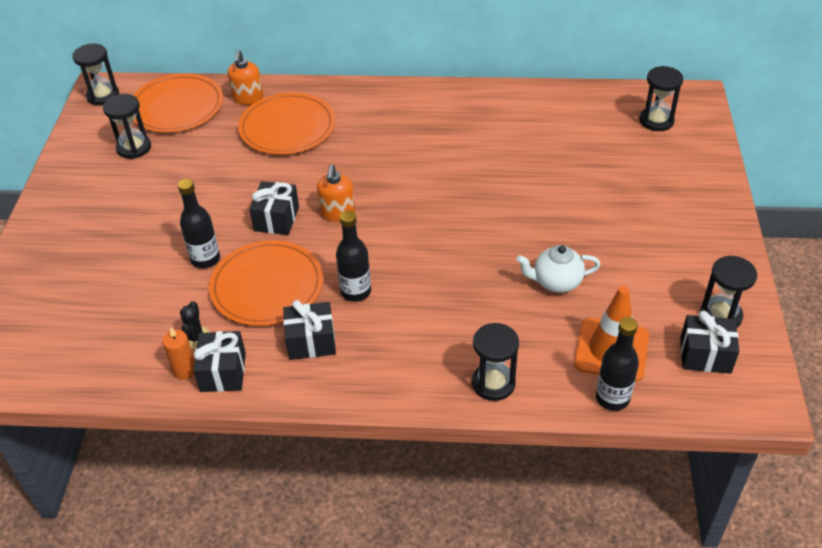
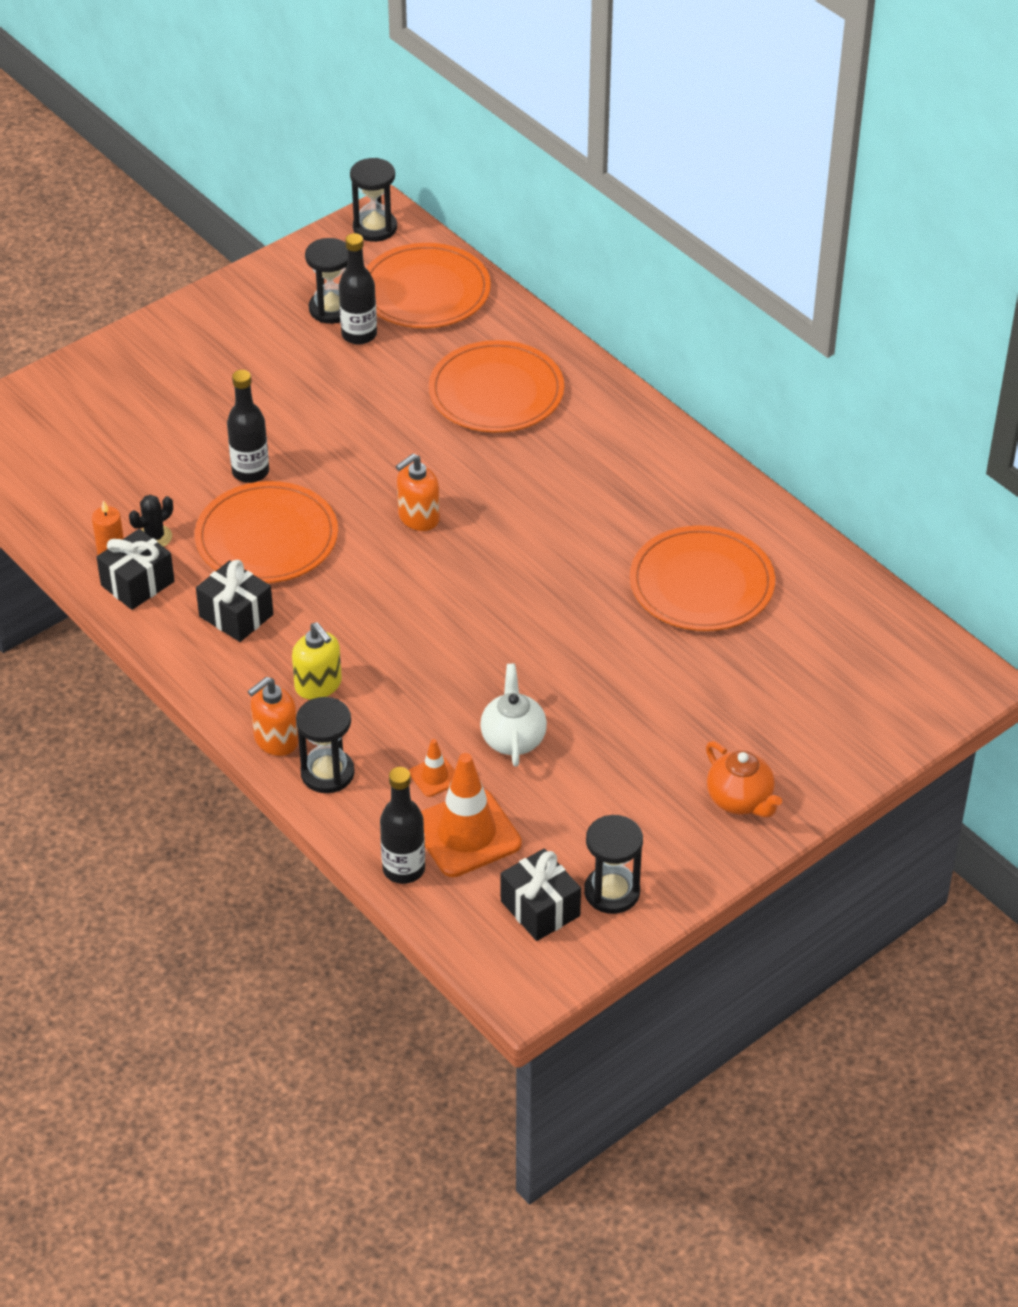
camera: 45 degrees right, 0 degrees up
orange soap dispenser [228,50,263,105] -> orange soap dispenser moved to [248,677,299,756]
black gift [249,181,299,235] -> none
black bottle [336,211,371,302] -> black bottle moved to [339,233,377,345]
white teapot [516,245,600,293] -> white teapot turned 45 degrees clockwise [480,664,547,766]
black hourglass [639,66,683,131] -> none
none -> yellow soap dispenser [292,622,342,700]
none -> orange traffic cone [409,739,455,797]
none -> orange plate [630,525,775,631]
none -> orange teapot [706,741,782,818]

